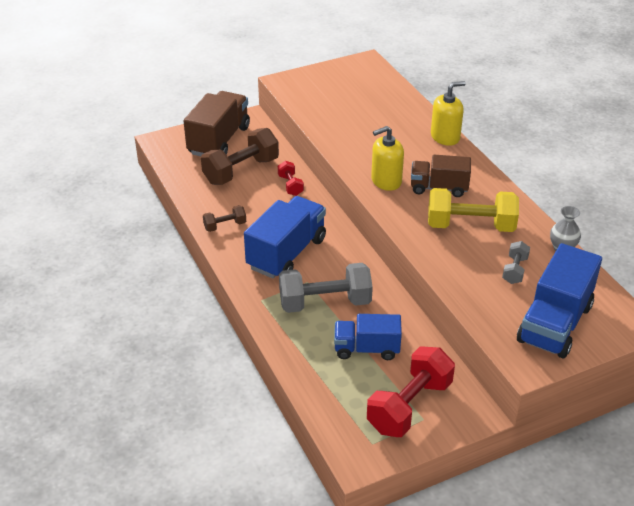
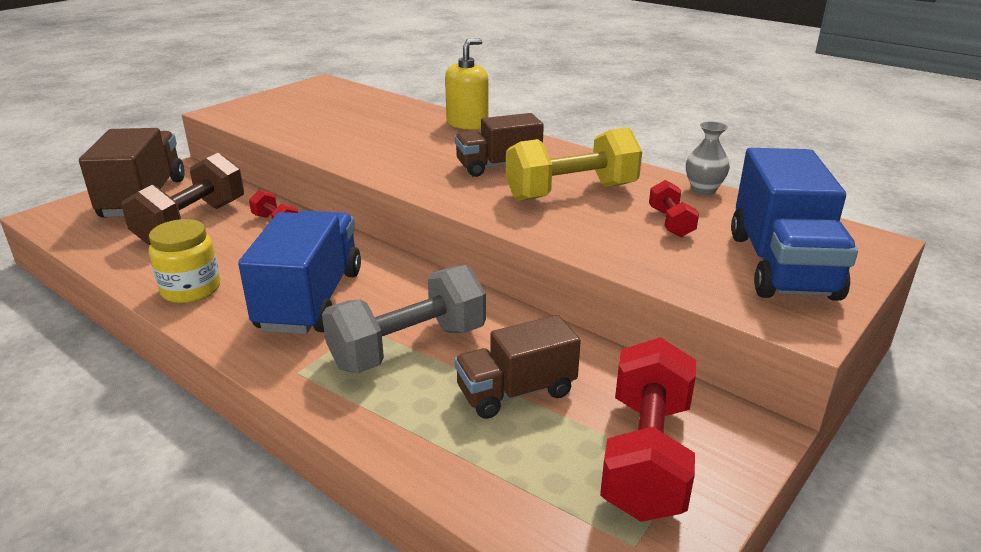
camera: 25 degrees left, 10 degrees down
brown dumbbell [203,205,246,232] -> yellow jar [149,219,220,303]
blue truck [334,314,402,360] -> brown truck [454,315,581,419]
yellow soap dispenser [371,126,404,191] -> none
grey dumbbell [502,241,530,284] -> red dumbbell [649,180,699,237]

